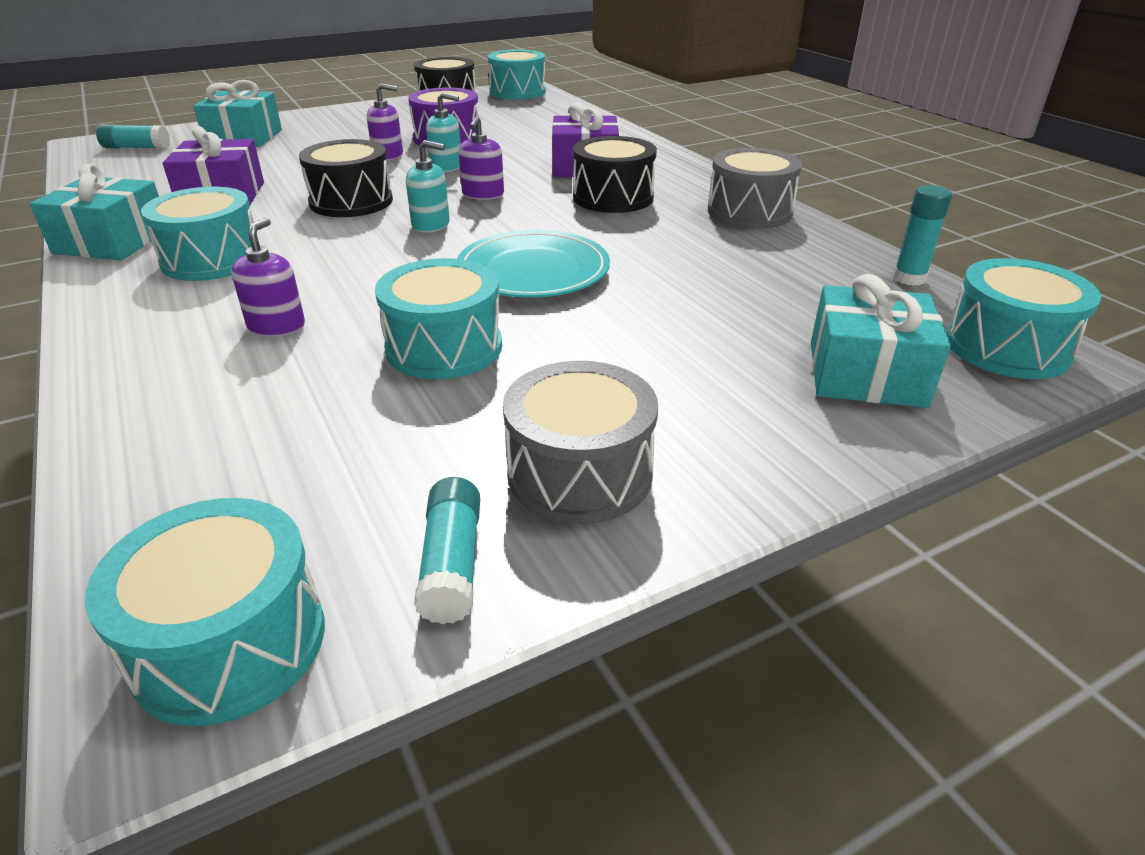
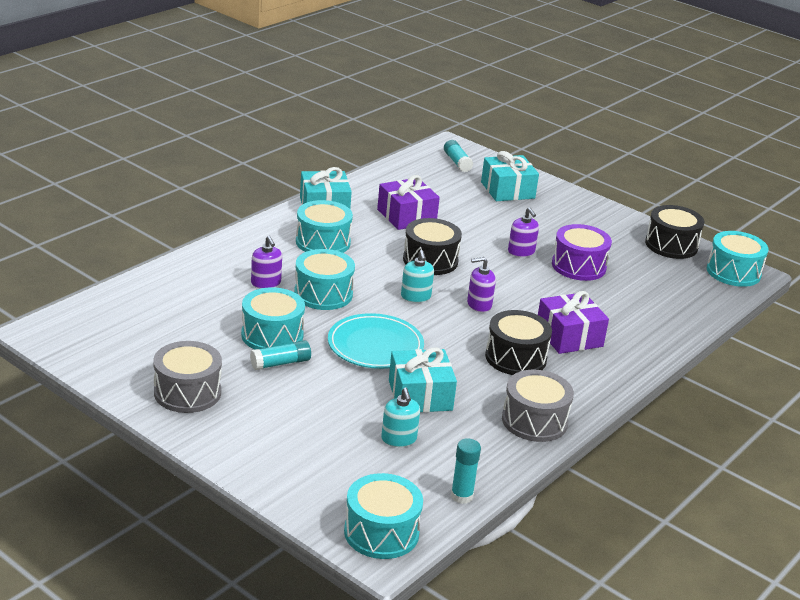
camera: 65 degrees right, 5 degrees down
turquoise drum [85,498,325,726] -> turquoise drum moved to [294,249,355,310]
purple soap dispenser [231,218,305,337] -> purple soap dispenser turned 75 degrees clockwise [251,236,282,289]
turquoise glue stick [414,477,480,624] -> turquoise glue stick moved to [250,340,311,370]
turquoise soap dispenser [426,93,461,172] -> turquoise soap dispenser moved to [381,387,420,447]
turquoise gift [811,274,951,408] -> turquoise gift moved to [389,348,457,412]

